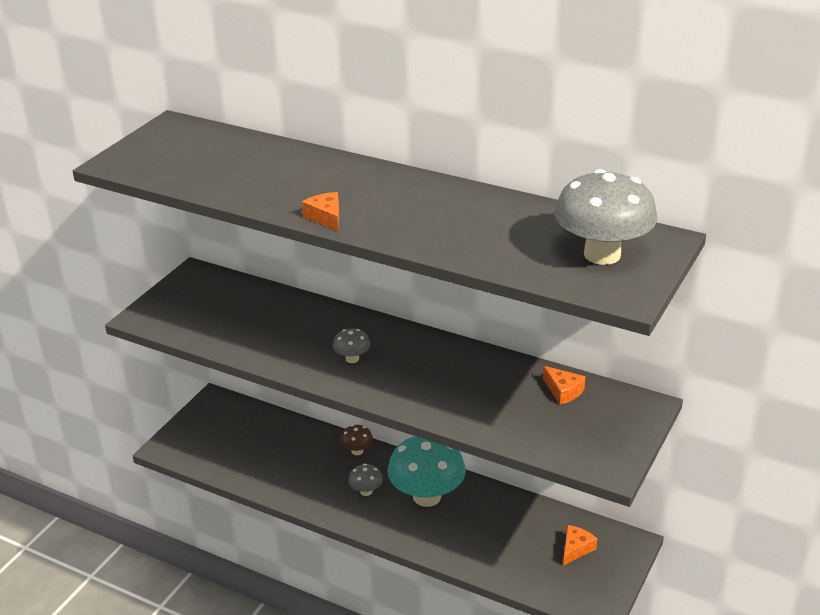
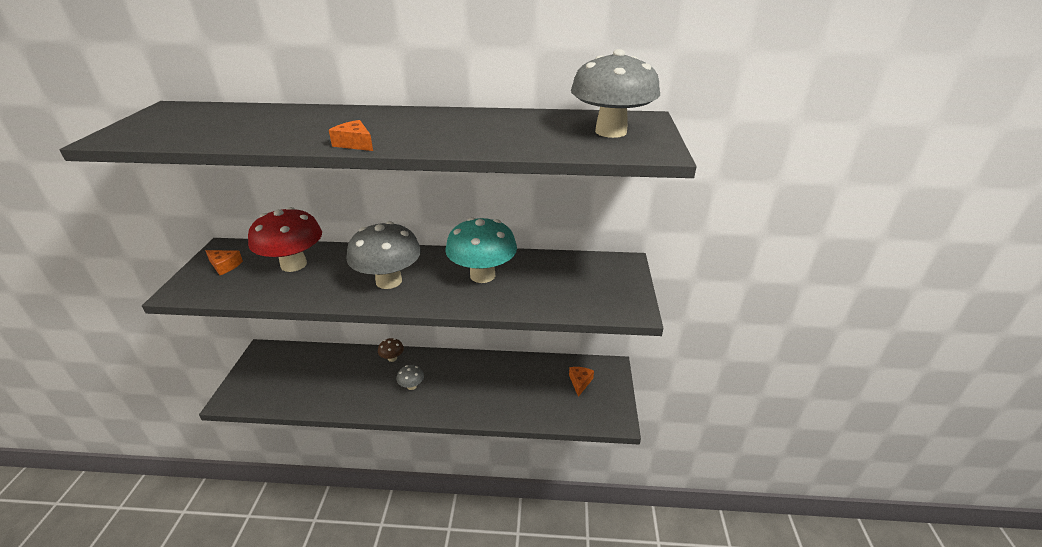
camera: 25 degrees left, 0 degrees up
grey mushroom [333,329,370,363] -> grey mushroom [347,221,421,289], size x2.23
turquoise mushroom [387,436,466,507] -> turquoise mushroom moved to [446,217,517,283]
orange cheese [543,366,585,405] -> orange cheese moved to [206,250,243,275]
none -> red mushroom [248,207,322,272]

